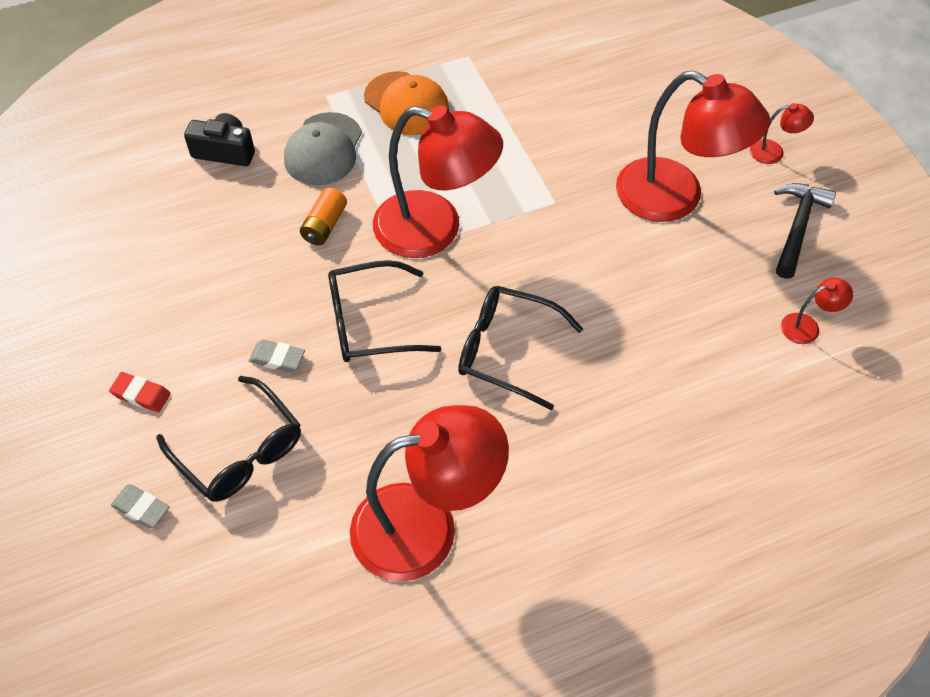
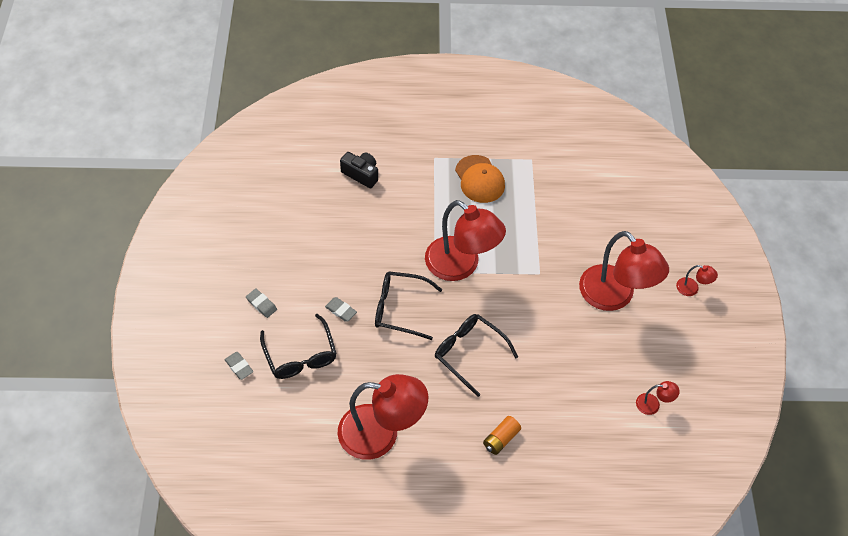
camera: 20 degrees right, 0 degrees up
red eraser [109,372,171,412] -> grey eraser [246,289,277,318]
grey cap [284,112,362,185] -> none
orange battery [300,188,347,245] -> orange battery moved to [483,416,521,455]
black hammer [774,183,836,279] -> none

